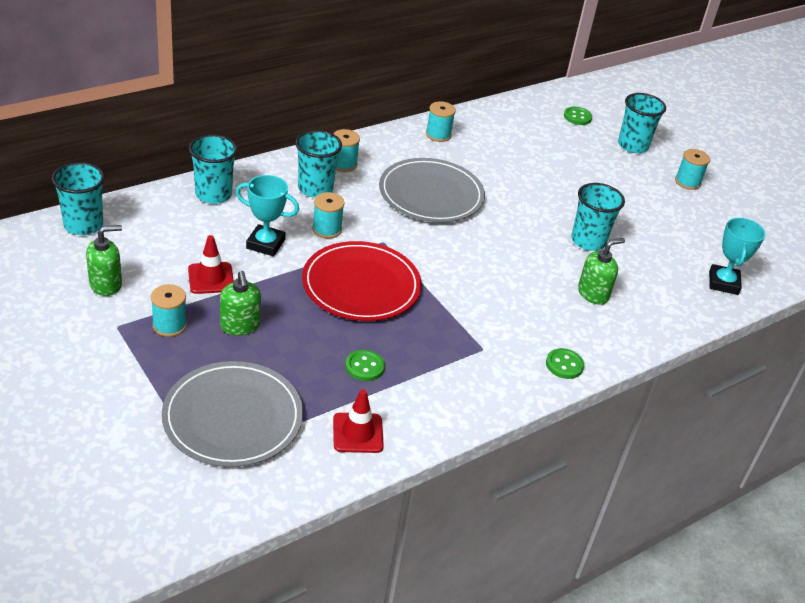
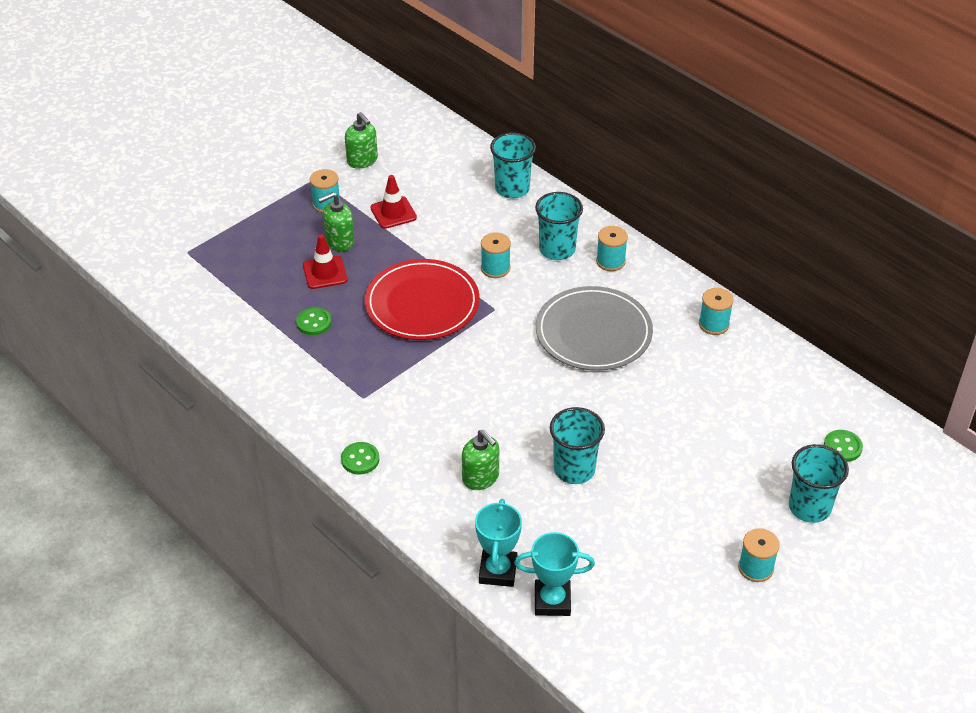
camera: 85 degrees right, 5 degrees up
turquoise cup [52,162,105,235] -> none
grey plate [162,361,303,467] -> none
turquoise trophy [236,175,299,256] -> turquoise trophy moved to [475,499,522,587]
red traffic cone [333,390,384,453] -> red traffic cone moved to [303,234,347,289]

